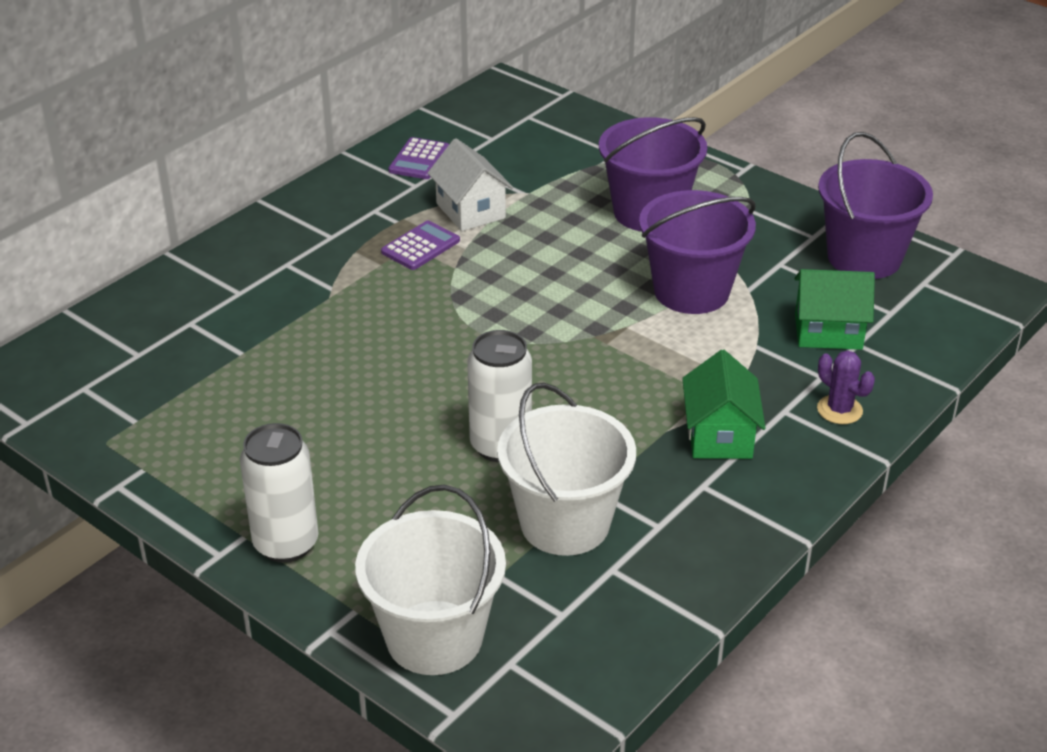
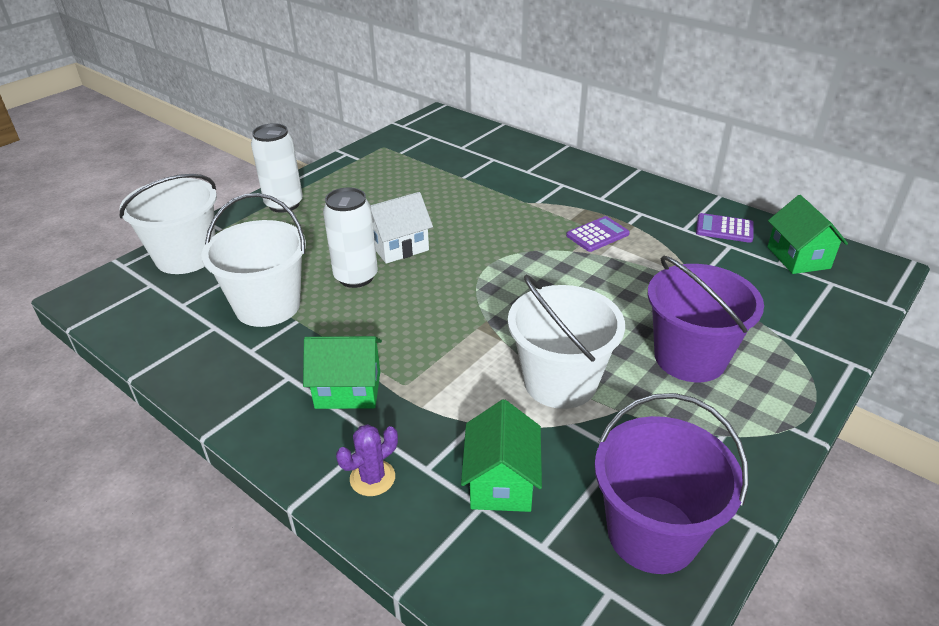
camera: 90 degrees right, 0 degrees up
purple calculator [381,221,460,270] -> purple calculator turned 75 degrees counterclockwise [566,216,630,252]
white house [428,138,513,231] -> white house moved to [371,192,433,264]
purple bucket [639,190,756,314] -> white bucket [508,275,625,409]
none -> green house [767,195,848,274]

